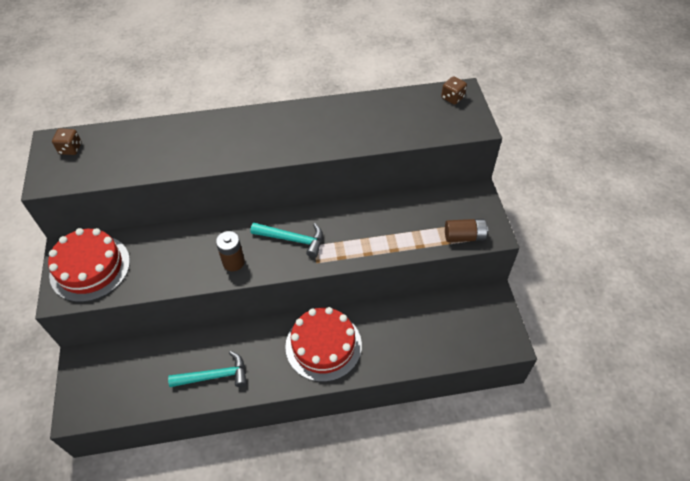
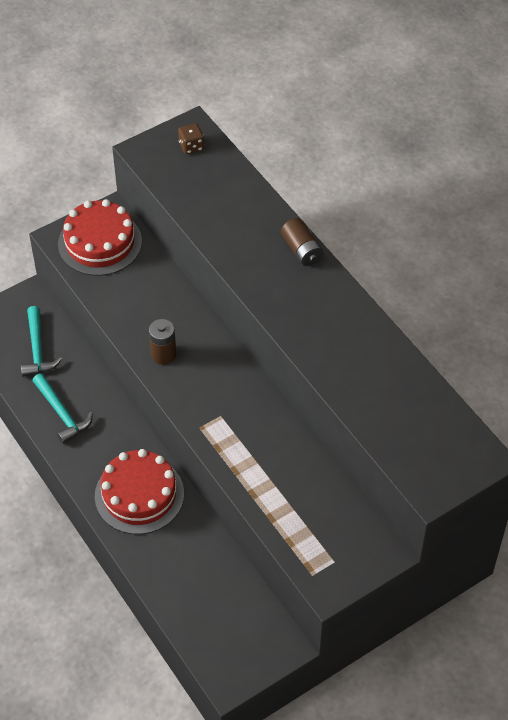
camera: 65 degrees right, 0 degrees up
turquoise hammer [250,223,323,258] -> turquoise hammer moved to [21,306,62,377]
brown dice [441,76,467,105] -> none
brown battery [445,219,488,242] -> brown battery moved to [281,218,323,266]

